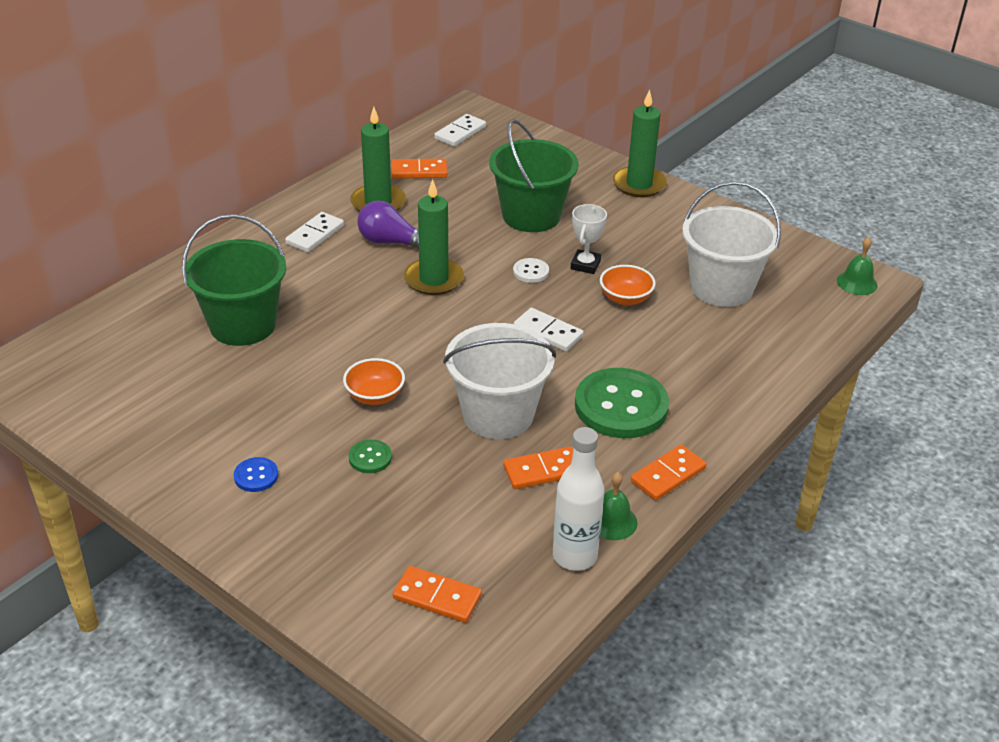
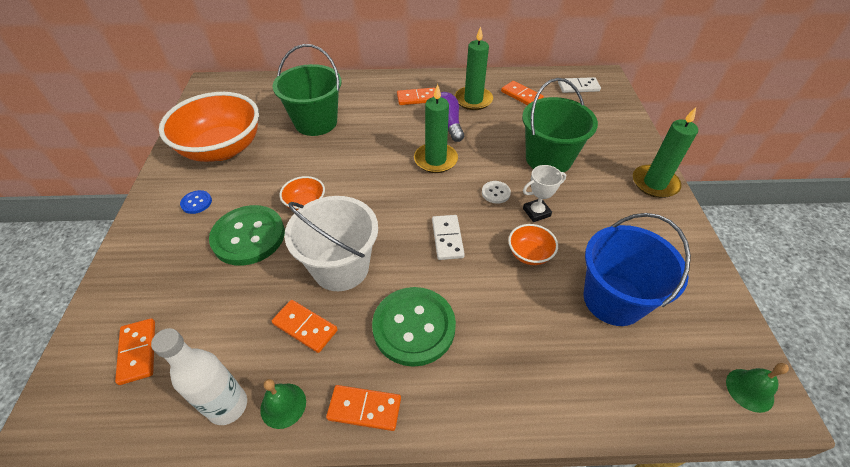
camera: 50 degrees right, 10 degrees up
white domino [285,212,344,252] -> orange domino [397,88,435,105]
green button [349,440,392,473] -> green button [209,205,285,266], size x2.29
white bucket [682,181,781,307] -> blue bucket [583,213,691,326]
none -> orange bowl [159,92,259,162]

